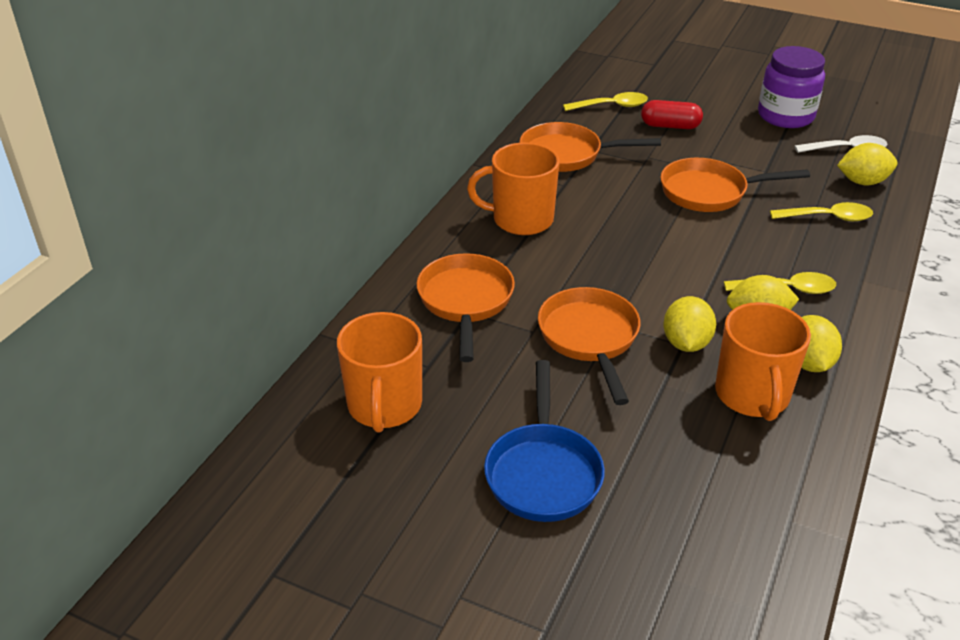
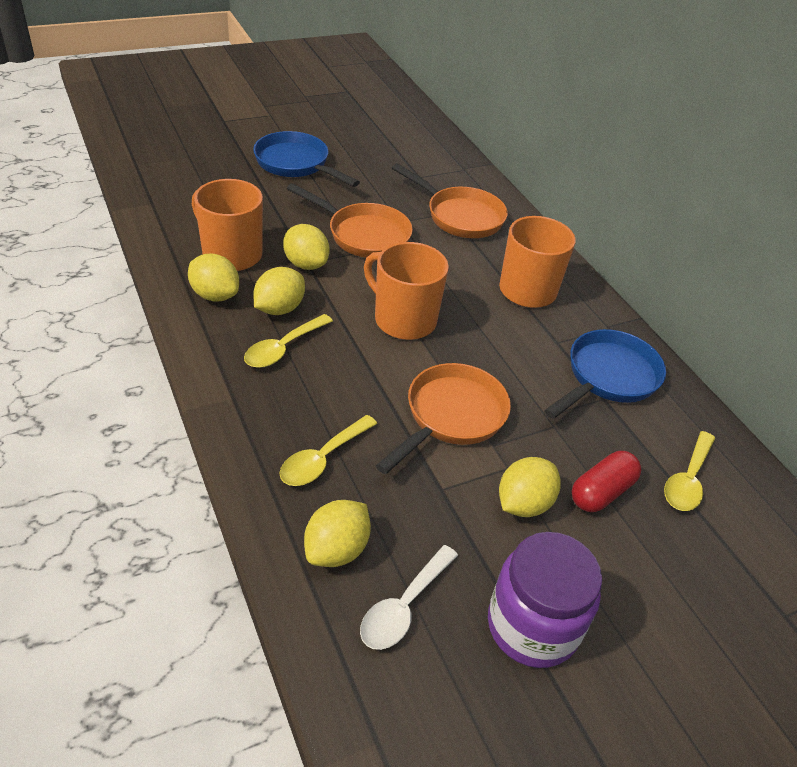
camera: 125 degrees right, 5 degrees up
orange mug [337,312,422,433] -> orange mug moved to [364,242,449,340]
orange pan [520,122,661,172] -> blue pan [544,329,666,419]
none -> yellow lemon [499,457,561,517]

